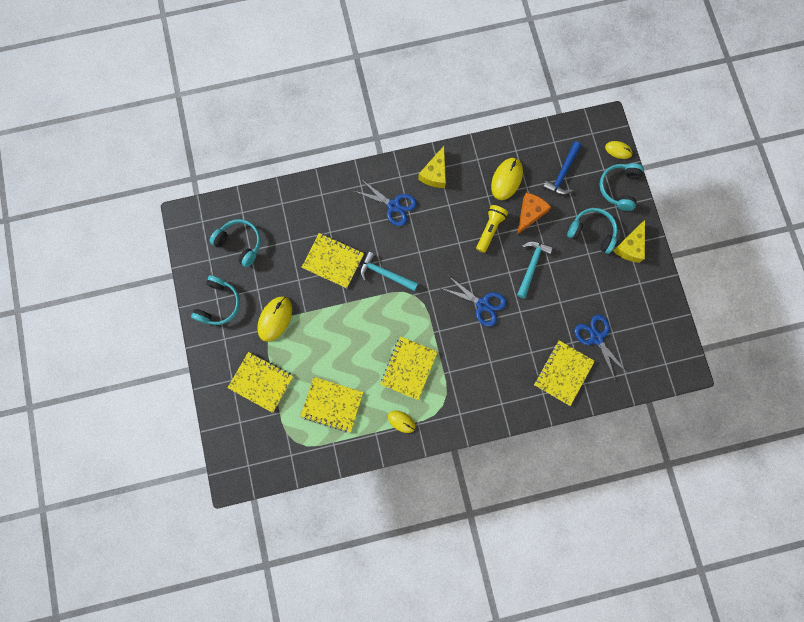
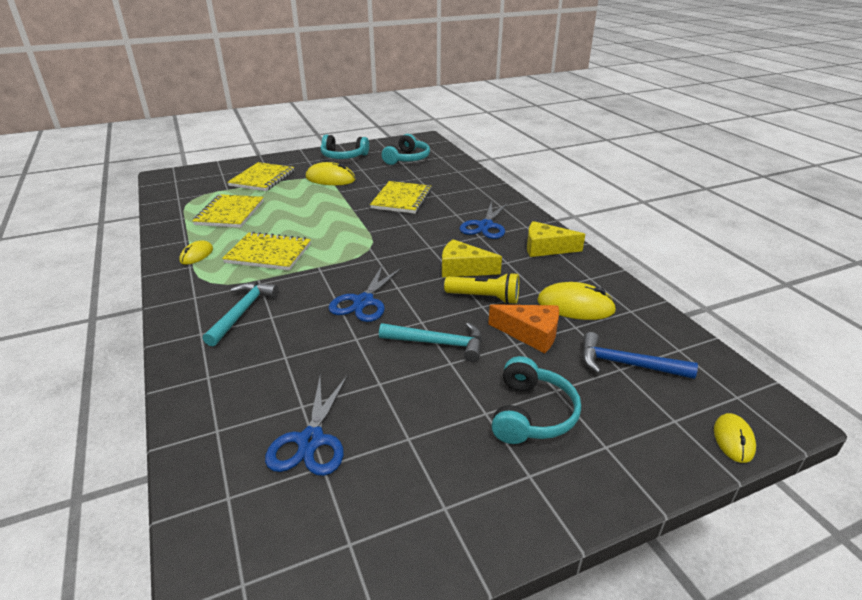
camera: 80 degrees right, 45 degrees down
turquoise hammer [360,251,418,291] -> turquoise hammer moved to [203,282,279,346]
yellow notebook [534,340,595,406] -> none
blue scissors [574,315,628,382] -> blue scissors turned 135 degrees clockwise [265,375,348,476]
turquoise headphones [599,163,644,211] -> none
yellow cheese [613,220,645,263] -> yellow cheese moved to [442,239,502,277]

